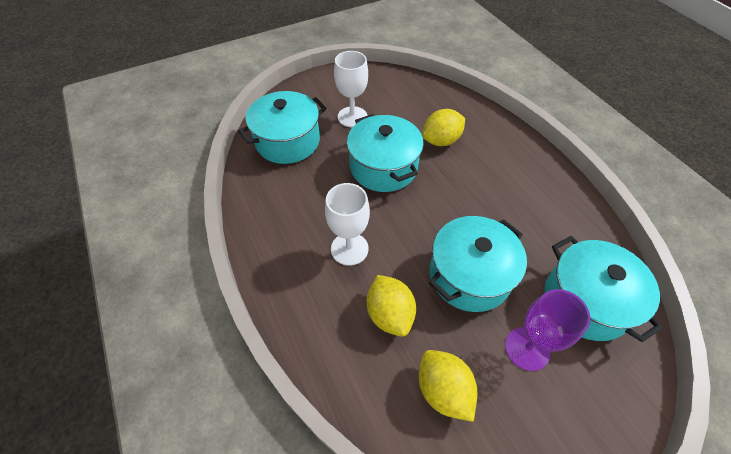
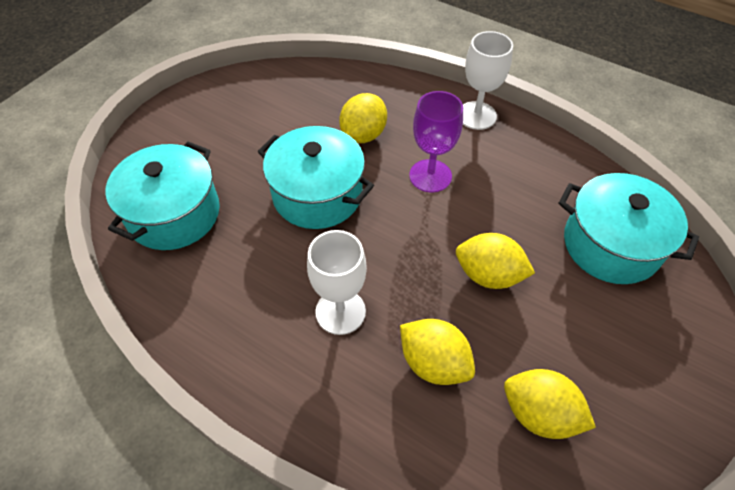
camera: 30 degrees left, 0 degrees up
white goblet [334,51,368,127] -> white goblet moved to [463,31,513,130]
turquoise pot [429,216,527,312] -> yellow lemon [456,233,535,289]
purple goblet [505,289,590,371] -> purple goblet moved to [409,91,463,192]

